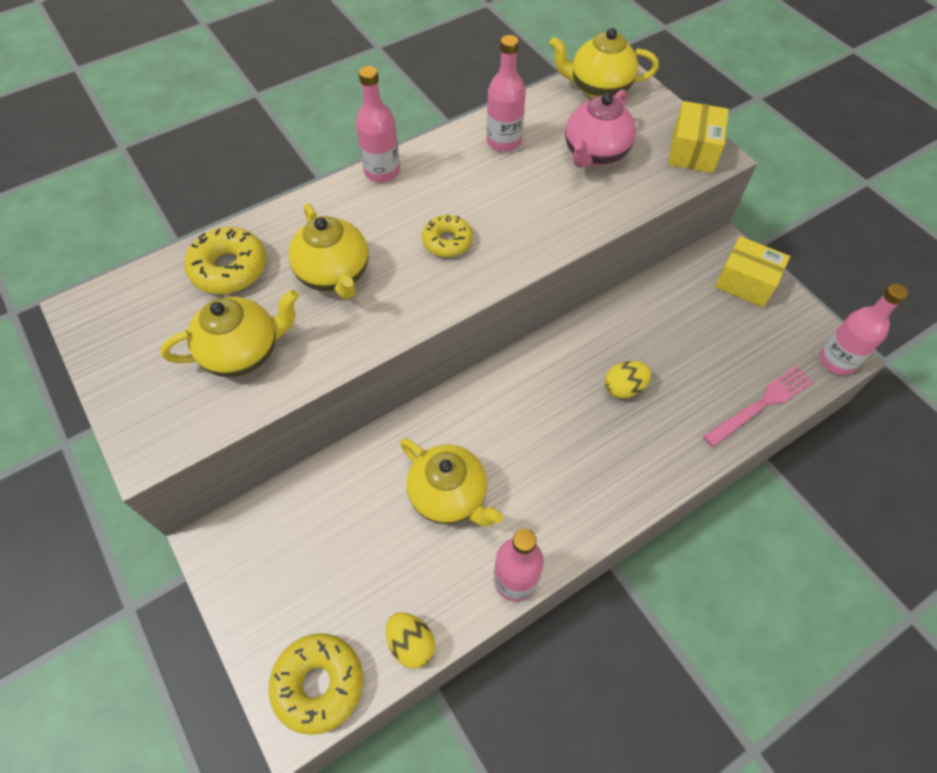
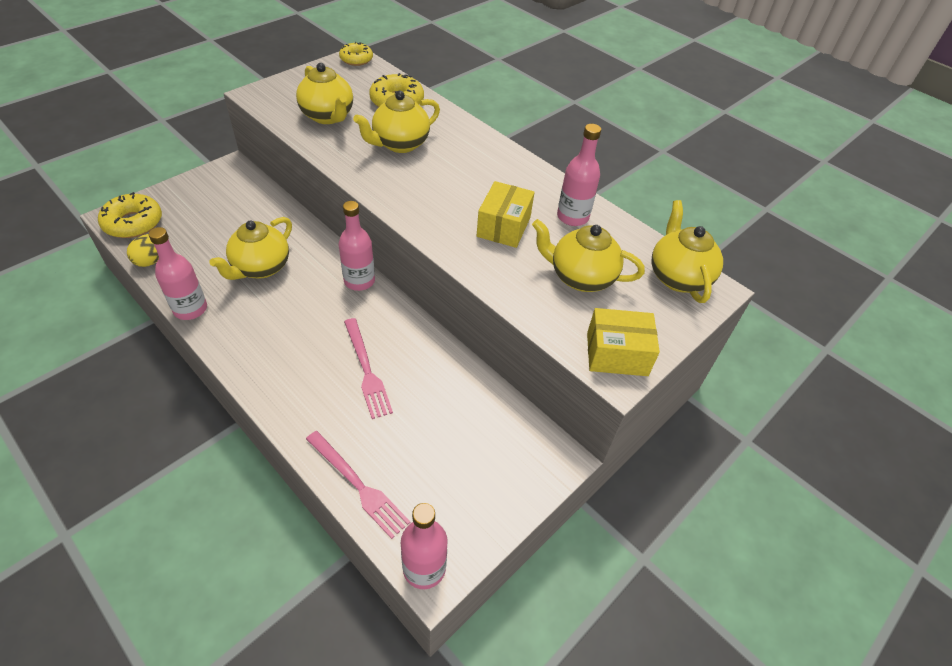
camera: 75 degrees right, 10 degrees down
pink bottle [356,66,400,183] -> pink bottle moved to [338,201,375,291]
yellow donut [422,215,473,257] -> yellow donut moved to [339,42,373,66]
pink teapot [565,89,636,168] -> yellow teapot [532,219,645,292]
yellow egg [605,361,651,399] -> pink fork [344,318,393,419]
yellow box [714,236,790,308] -> yellow box moved to [477,181,535,248]

